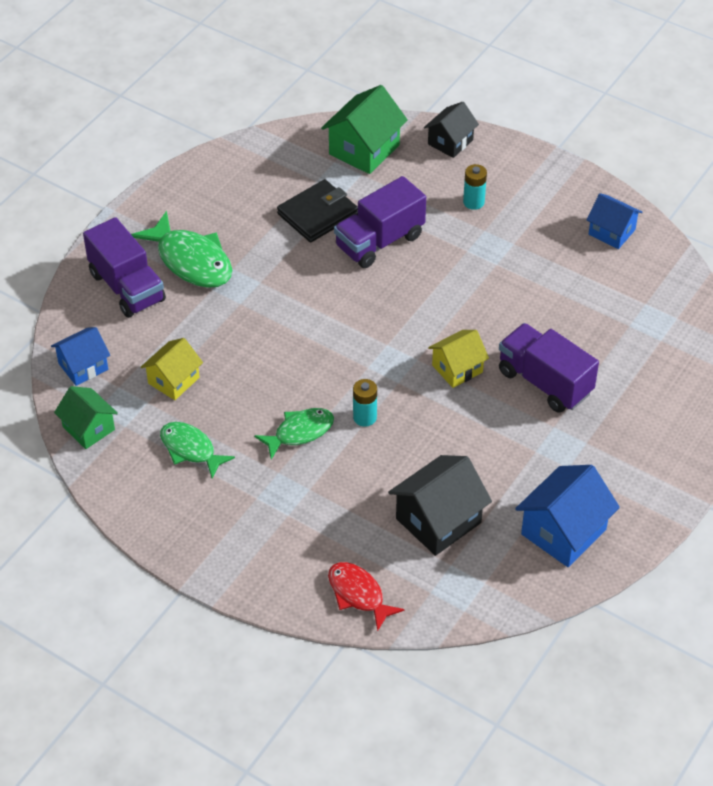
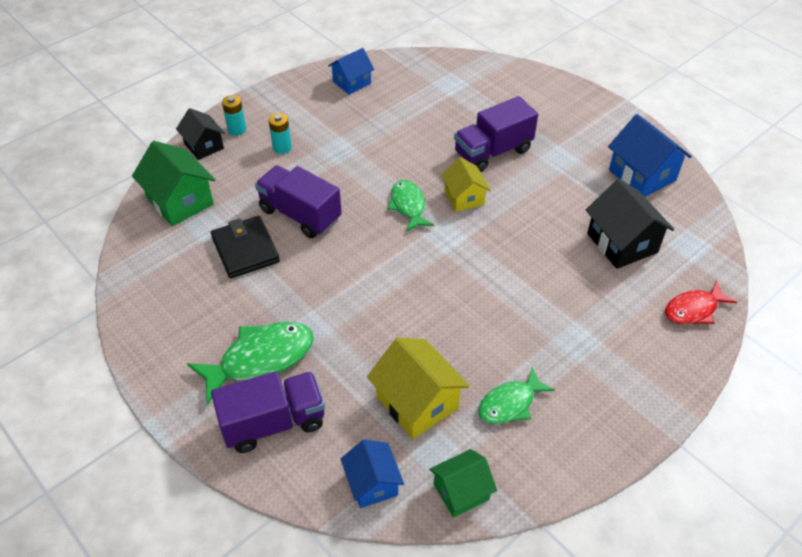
camera: 75 degrees left, 0 degrees up
yellow house [141,338,203,400] -> yellow house [367,337,470,439], size x1.56
green fish [254,408,334,459] -> green fish moved to [388,180,434,232]
purple truck [334,176,426,268] -> purple truck turned 150 degrees clockwise [255,165,342,238]
turquoise battery [353,379,377,427] -> turquoise battery moved to [222,95,246,136]

